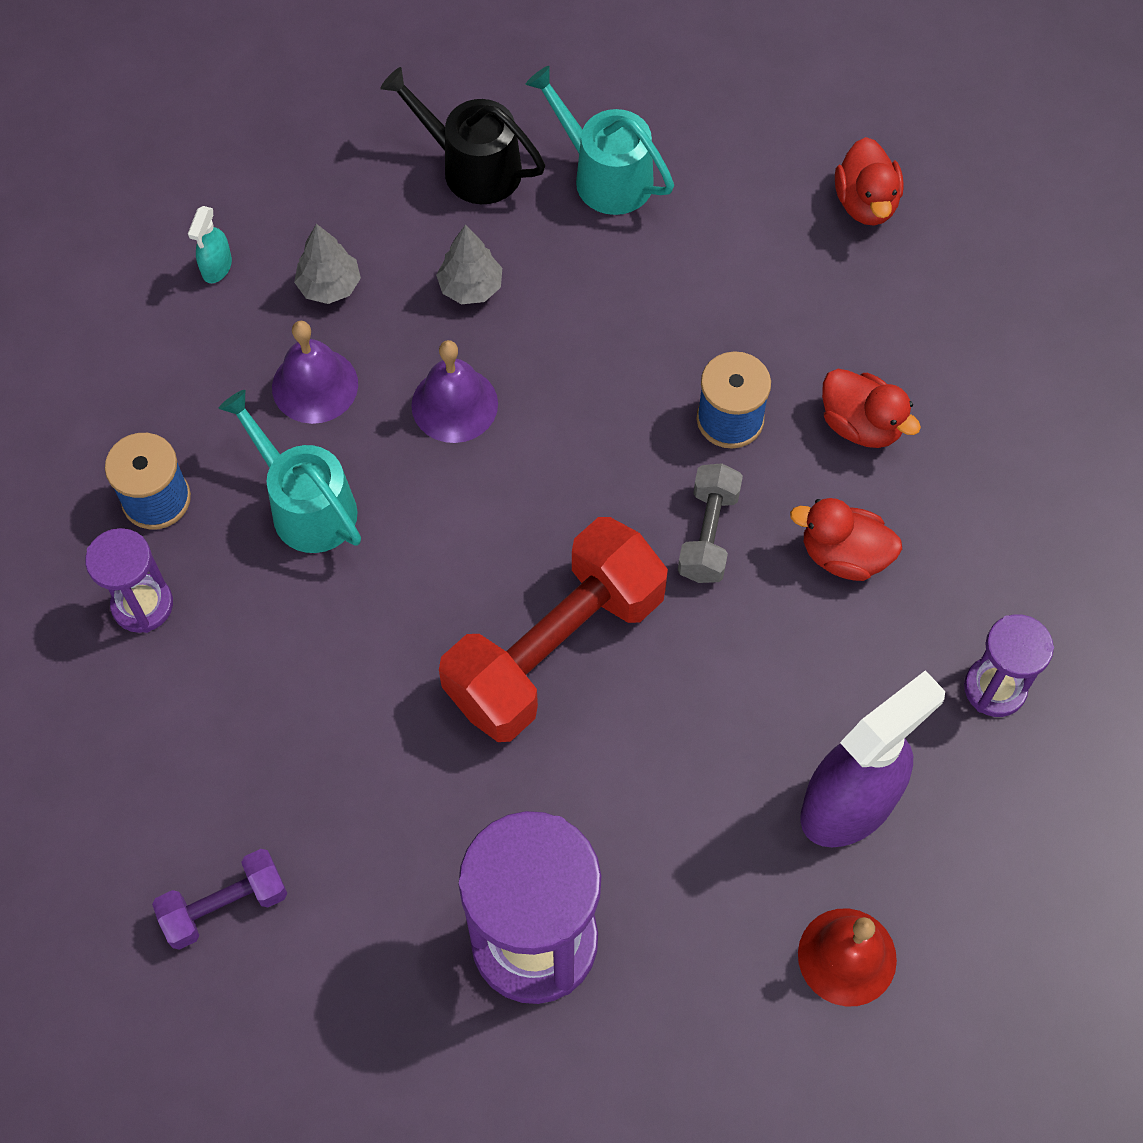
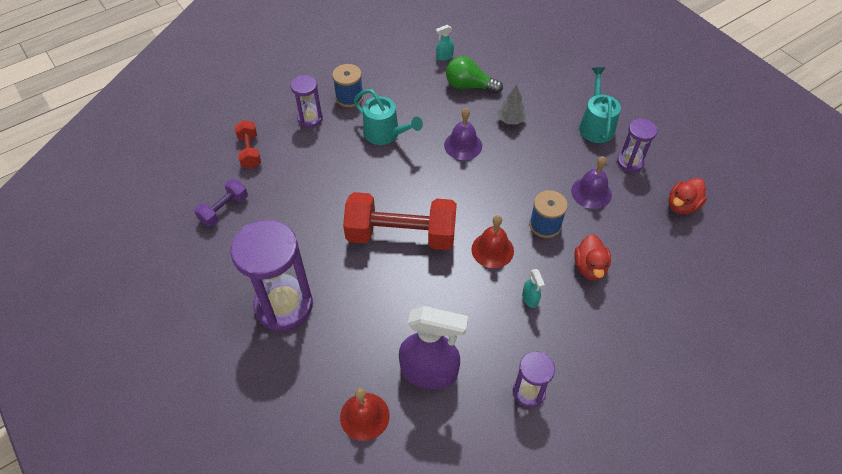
camera: 50 degrees right, 10 degrees down
purple dumbbell [152,849,288,950] -> purple dumbbell turned 75 degrees counterclockwise [194,179,248,227]
turquoise watering can [218,390,361,553] -> turquoise watering can turned 120 degrees clockwise [354,89,423,145]
purple bell [272,321,358,424] -> purple bell moved to [571,156,612,209]
grey tree [294,224,361,304] -> green light bulb [446,56,503,94]
black watering can [380,67,545,204] -> none
grey dumbbell [678,463,743,583] -> red bell [471,215,514,268]
red duck [790,498,902,581] -> turquoise spray bottle [522,269,545,308]
none -> red dumbbell [235,120,261,168]
none -> purple hourglass [617,119,657,172]

